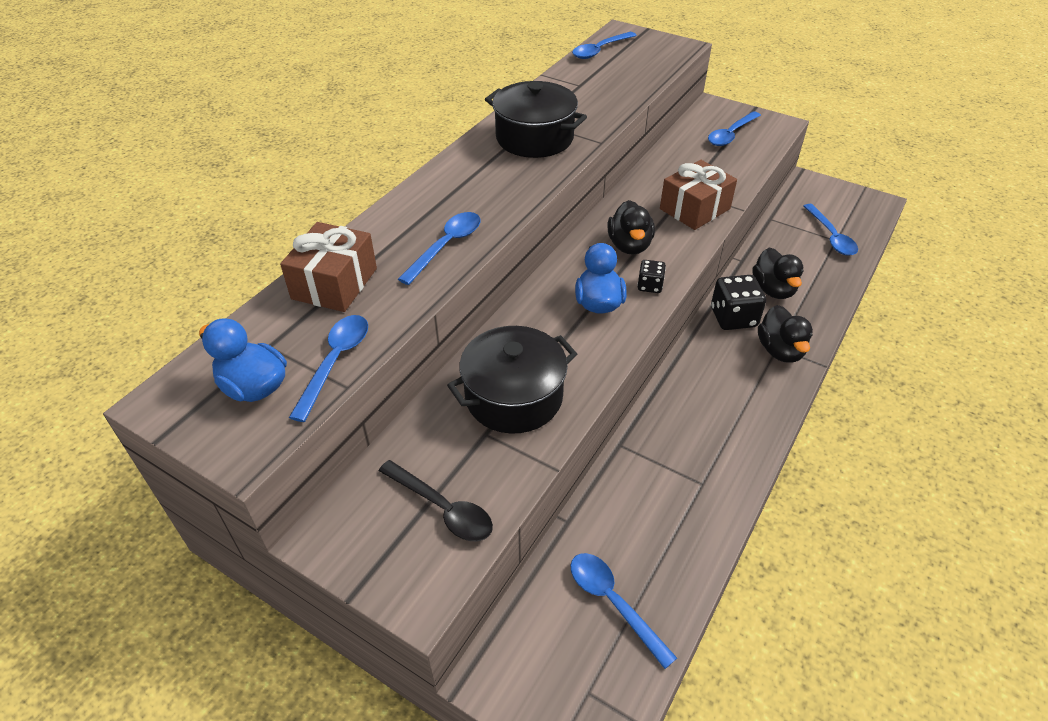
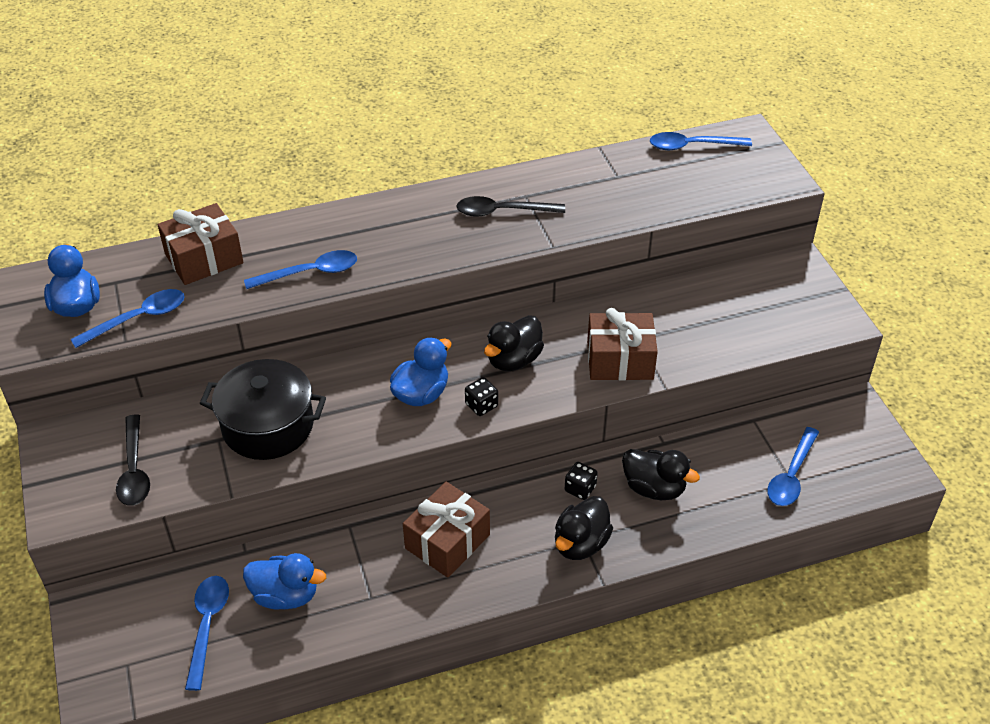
camera: 40 degrees right, 0 degrees up
black pot [485,81,587,158] -> black spoon [456,196,565,217]
blue spoon [708,111,761,146] -> none
black dice [711,275,766,330] -> black dice [565,462,598,500], size x0.55
black duck [752,248,804,299] -> black duck turned 90 degrees counterclockwise [622,449,700,500]
none -> blue duck [243,553,326,609]
none -> brown gift [403,482,490,578]

